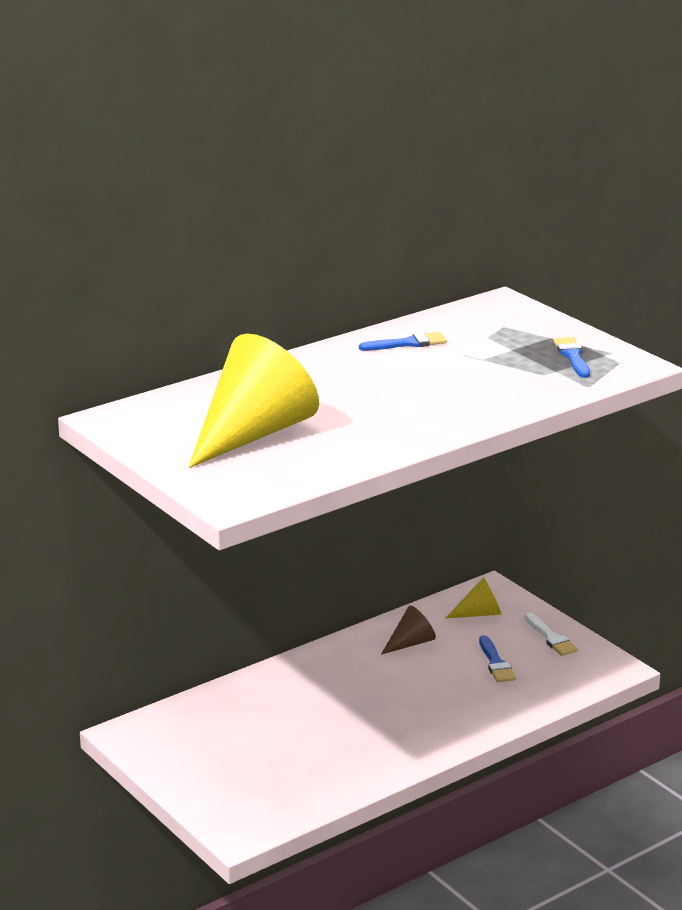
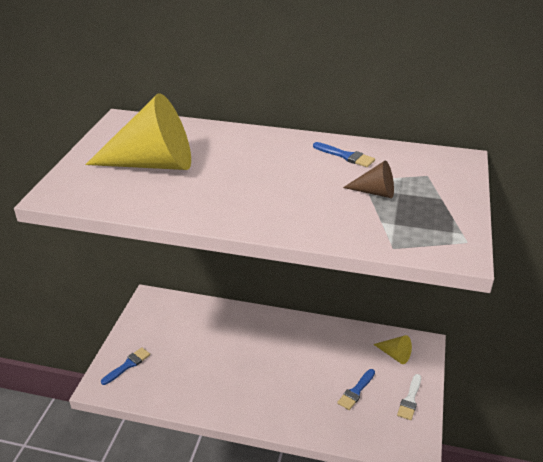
camera: 50 degrees right, 10 degrees up
brown cone [381,606,436,655] -> brown cone moved to [343,160,394,198]
blue brush [554,337,590,378] -> blue brush moved to [101,347,150,385]

